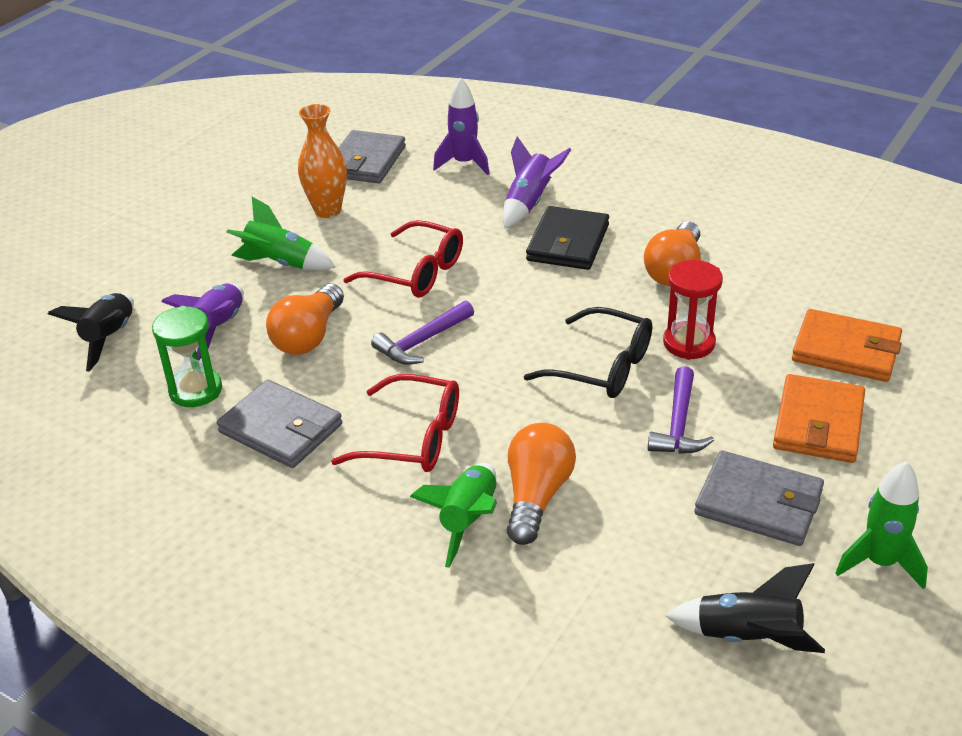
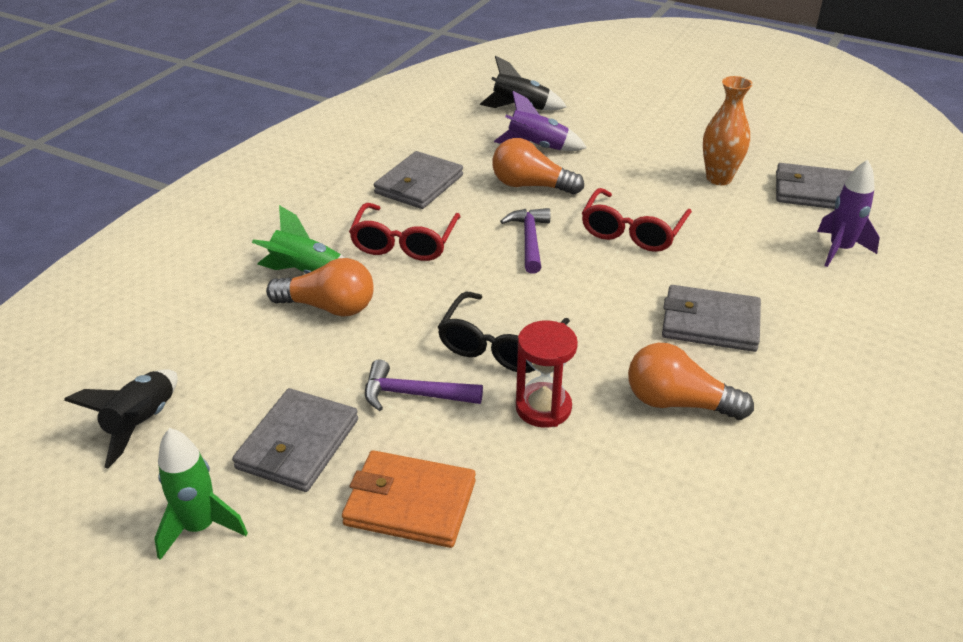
camera: 85 degrees right, 0 degrees up
green hourglass [152,306,222,407] -> none
green rocket [226,197,335,270] -> none
purple hammer [371,300,474,365] -> purple hammer turned 45 degrees clockwise [500,208,550,274]
purple rocket [503,136,571,229] -> none
black wallet [526,206,609,270] -> grey wallet [662,285,761,352]
orange wallet [792,309,902,382] -> none

